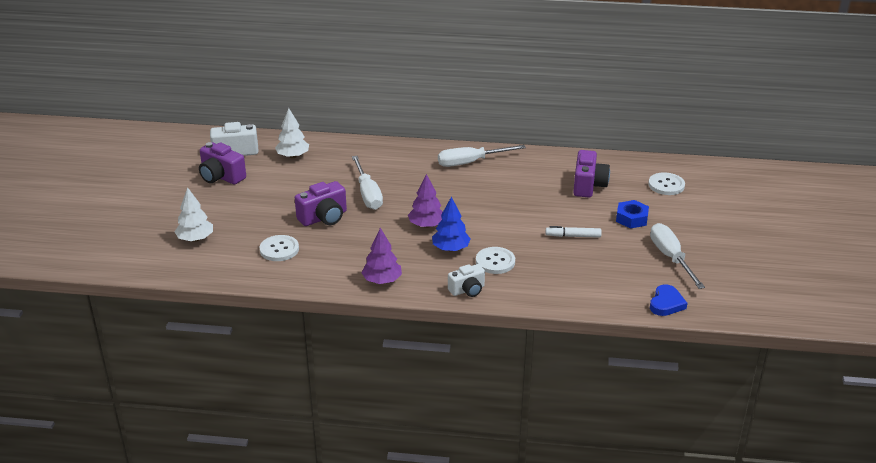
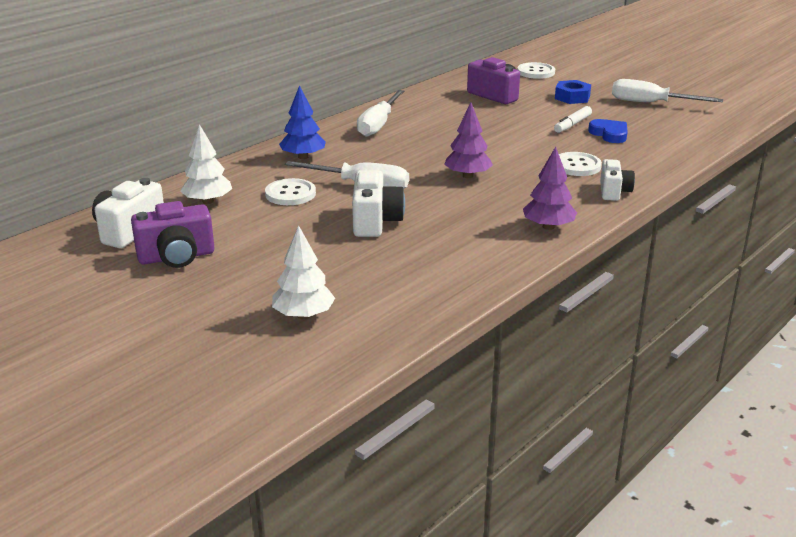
camera: 55 degrees left, 5 degrees down
white button [259,235,299,261] -> white button moved to [265,178,316,205]
purple camera [295,181,347,226] -> white camera [352,170,405,237]
blue tree [432,197,471,251] -> blue tree moved to [279,85,326,159]
blue heart [650,284,687,316] -> blue heart moved to [588,119,627,143]

